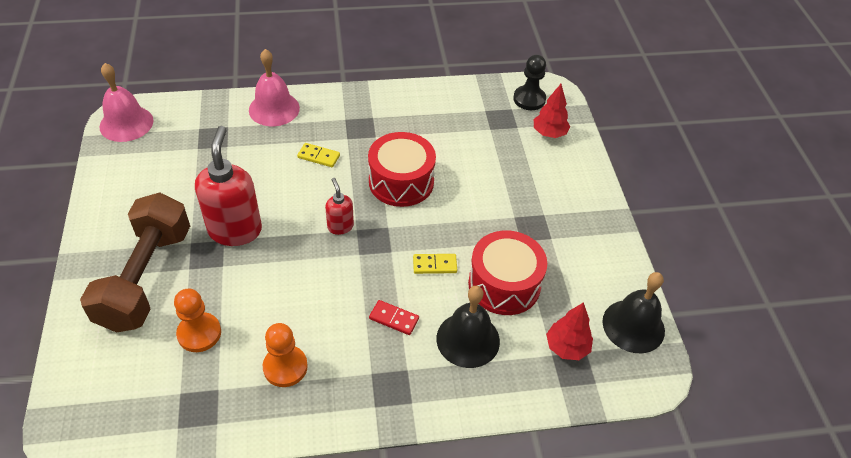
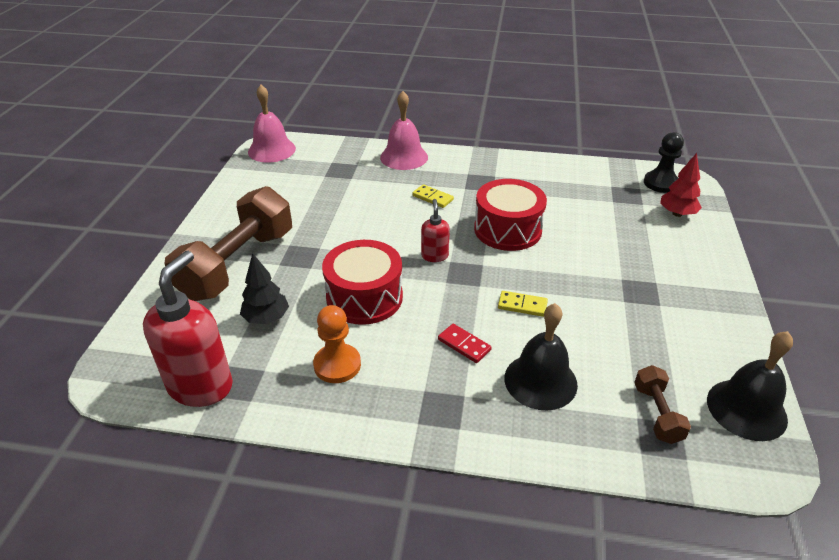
camera: 20 degrees right, 10 degrees down
orange pawn [174,289,221,352] -> black tree [240,253,289,324]
red soap dispenser [195,126,262,246] -> red soap dispenser moved to [143,251,233,407]
red drum [468,230,547,315] -> red drum moved to [322,240,403,325]
red tree [546,302,593,360] -> brown dumbbell [634,365,691,444]

